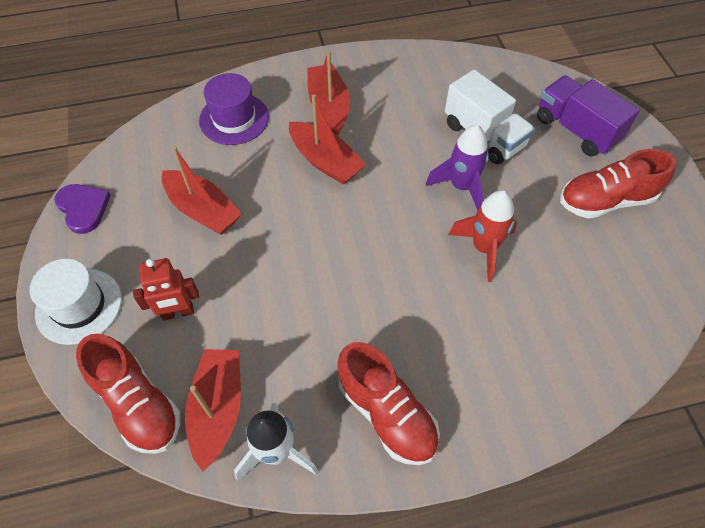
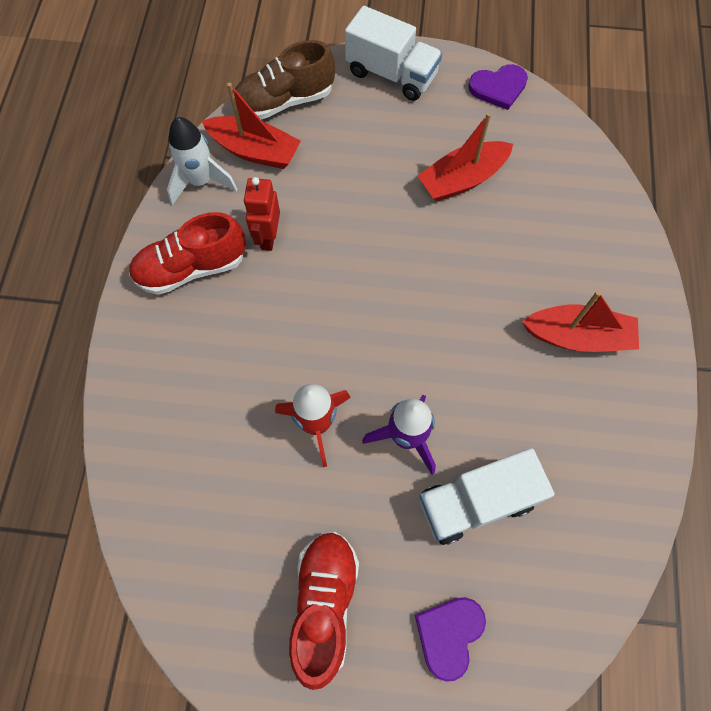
camera: 110 degrees right, 10 degrees up
white hat [30,259,122,345] -> white truck [345,6,442,101]
red shoe [76,334,181,454] -> brown shoe [234,40,335,119]
red robot [133,258,199,321] -> red robot moved to [244,177,280,251]
purple hat [199,73,269,145] -> none
red boat [289,94,366,184] -> none
purple truck [537,75,640,157] -> purple heart [415,597,486,682]

